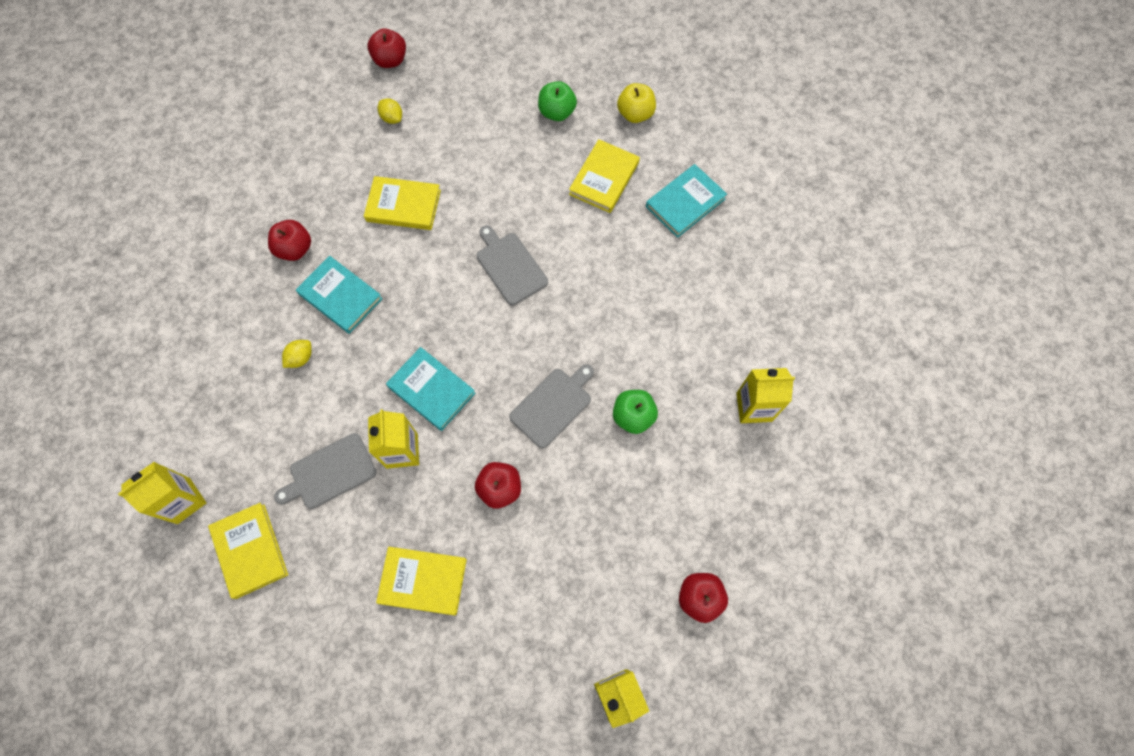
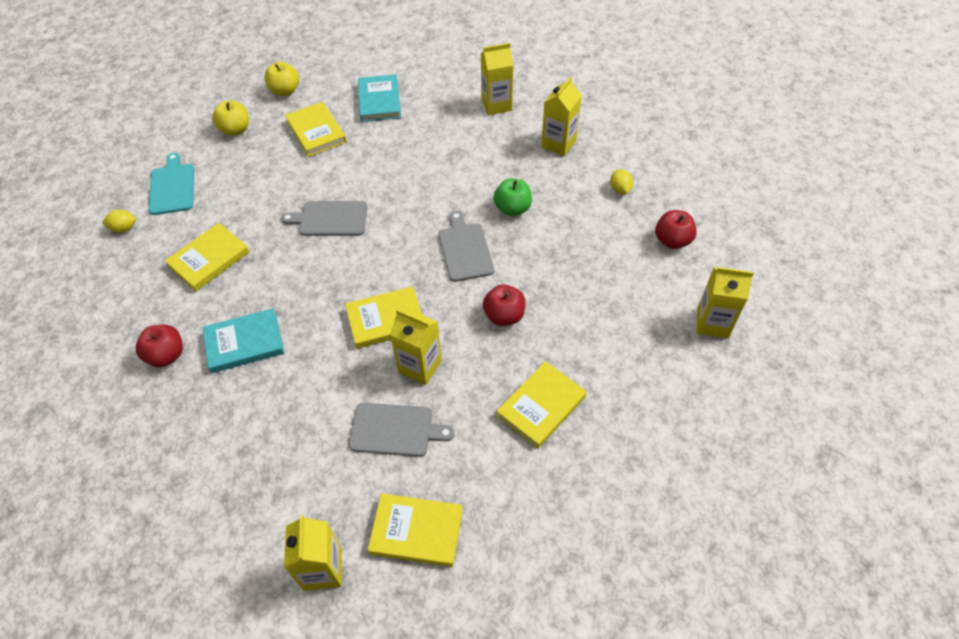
camera: 55 degrees left, 15 degrees down
grey cutting board [274,433,377,509] -> grey cutting board turned 90 degrees counterclockwise [349,403,454,457]
yellow lemon [282,340,312,368] -> yellow lemon moved to [610,170,633,194]
red apple [368,28,406,68] -> none
turquoise book [386,347,475,431] -> yellow book [345,287,422,349]
green apple [538,81,577,121] -> yellow apple [212,101,249,136]
none -> turquoise cutting board [149,153,194,215]
none -> yellow carton [481,43,513,115]

